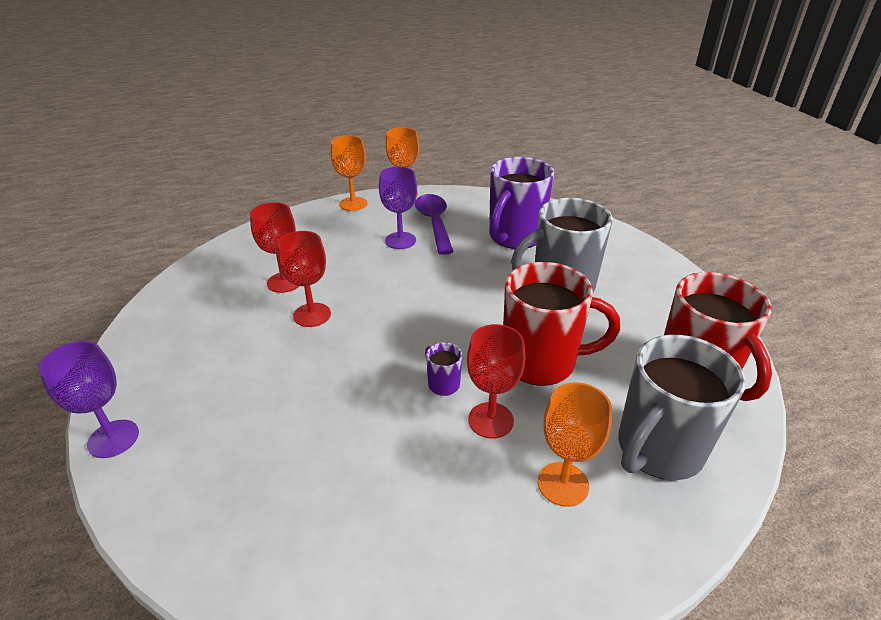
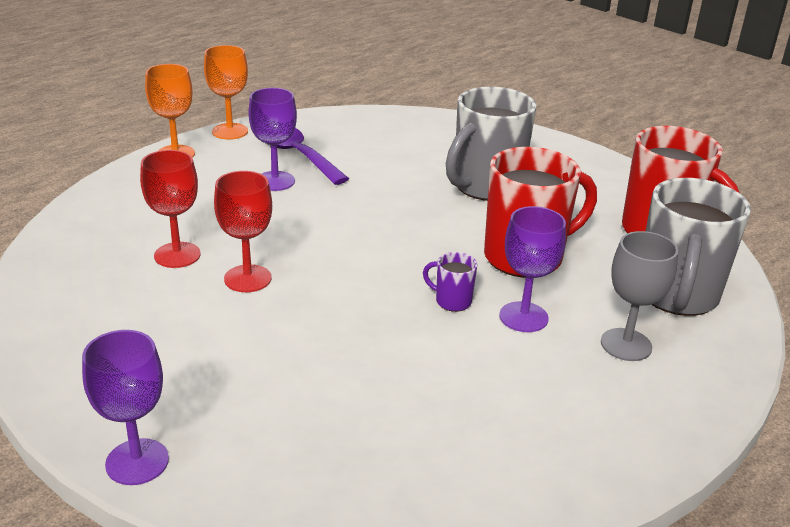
camera: 30 degrees left, 5 degrees down
red goblet [467,324,525,439] -> purple goblet [500,206,566,332]
purple mug [489,157,554,249] -> none
orange goblet [538,382,612,507] -> grey goblet [601,231,678,361]

